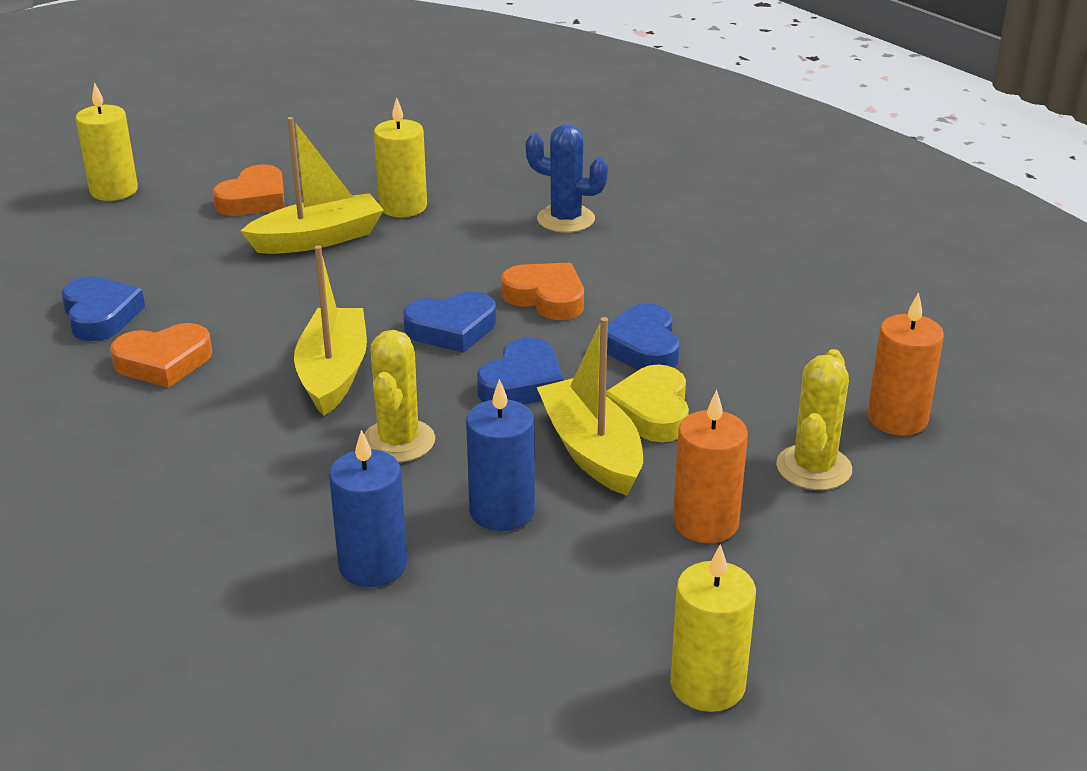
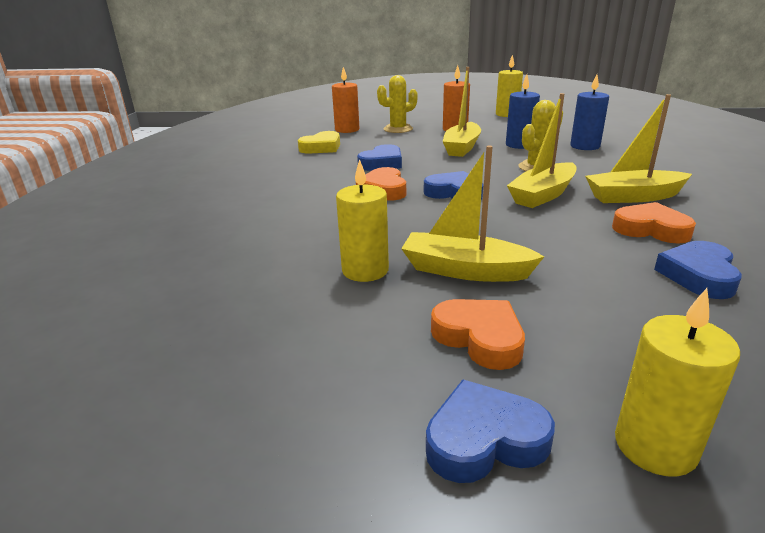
camera: 135 degrees left, 5 degrees down
orange heart [213,165,284,216] -> orange heart turned 60 degrees clockwise [431,299,525,370]
blue heart [477,338,563,405] -> blue heart moved to [426,380,555,483]
blue cactus [525,124,608,233] -> none
yellow heart [606,364,689,442] -> yellow heart moved to [298,131,340,154]
none -> yellow boat [585,94,692,203]

